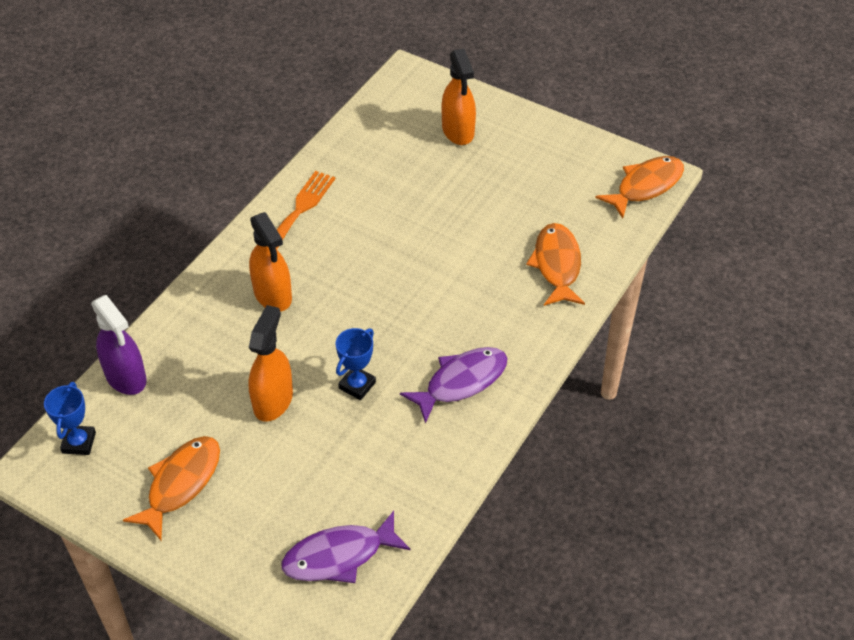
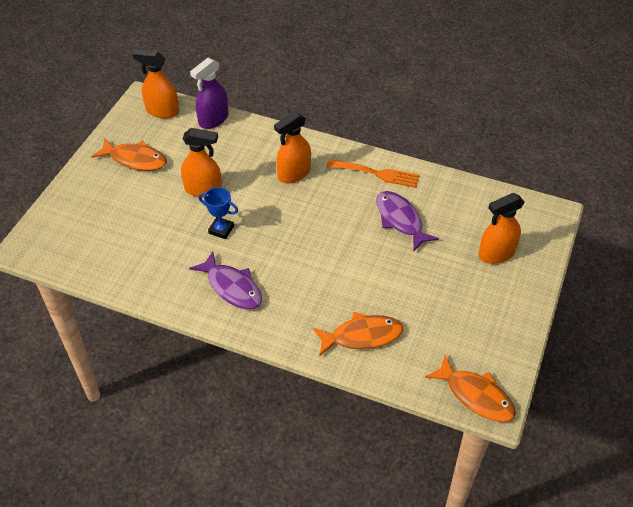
camera: 80 degrees right, 0 degrees up
blue trophy [44,382,96,455] -> orange spray bottle [132,49,179,118]
purple fish [282,511,410,583] -> purple fish moved to [376,191,439,251]

